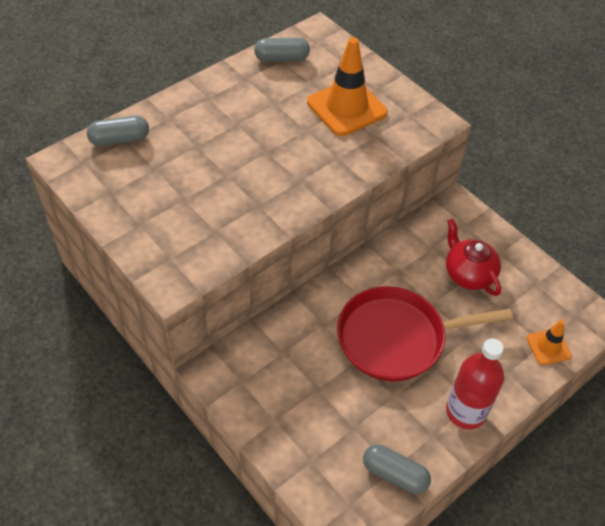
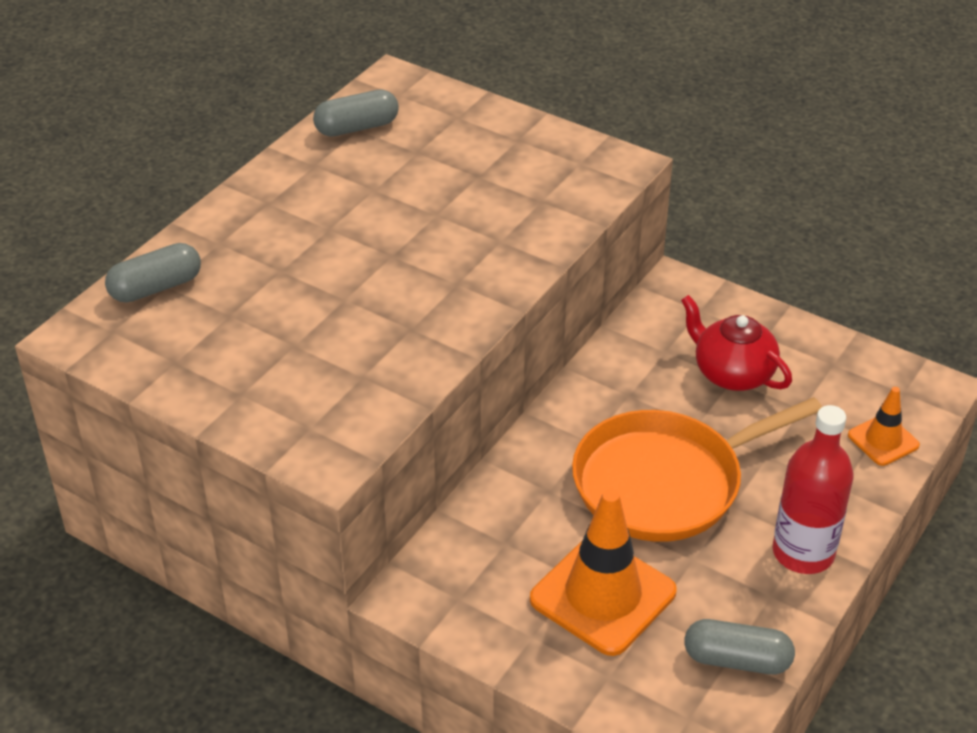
camera: 15 degrees left, 10 degrees down
orange traffic cone [307,37,388,136] -> orange traffic cone moved to [530,489,677,656]
red pan [337,286,513,381] -> orange pan [572,397,822,542]

